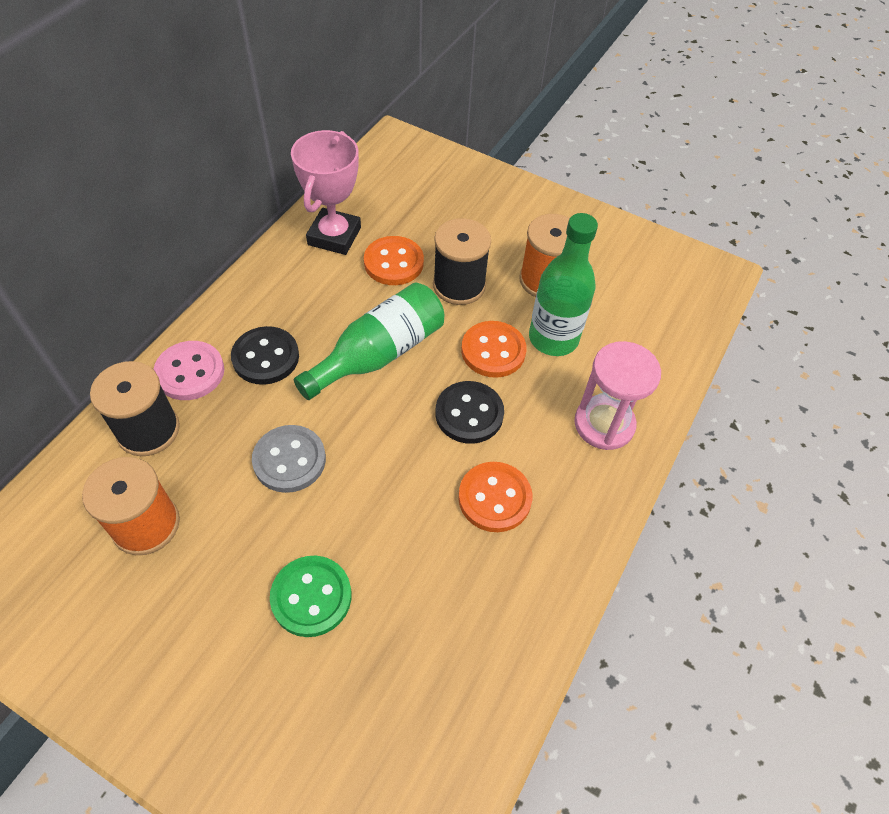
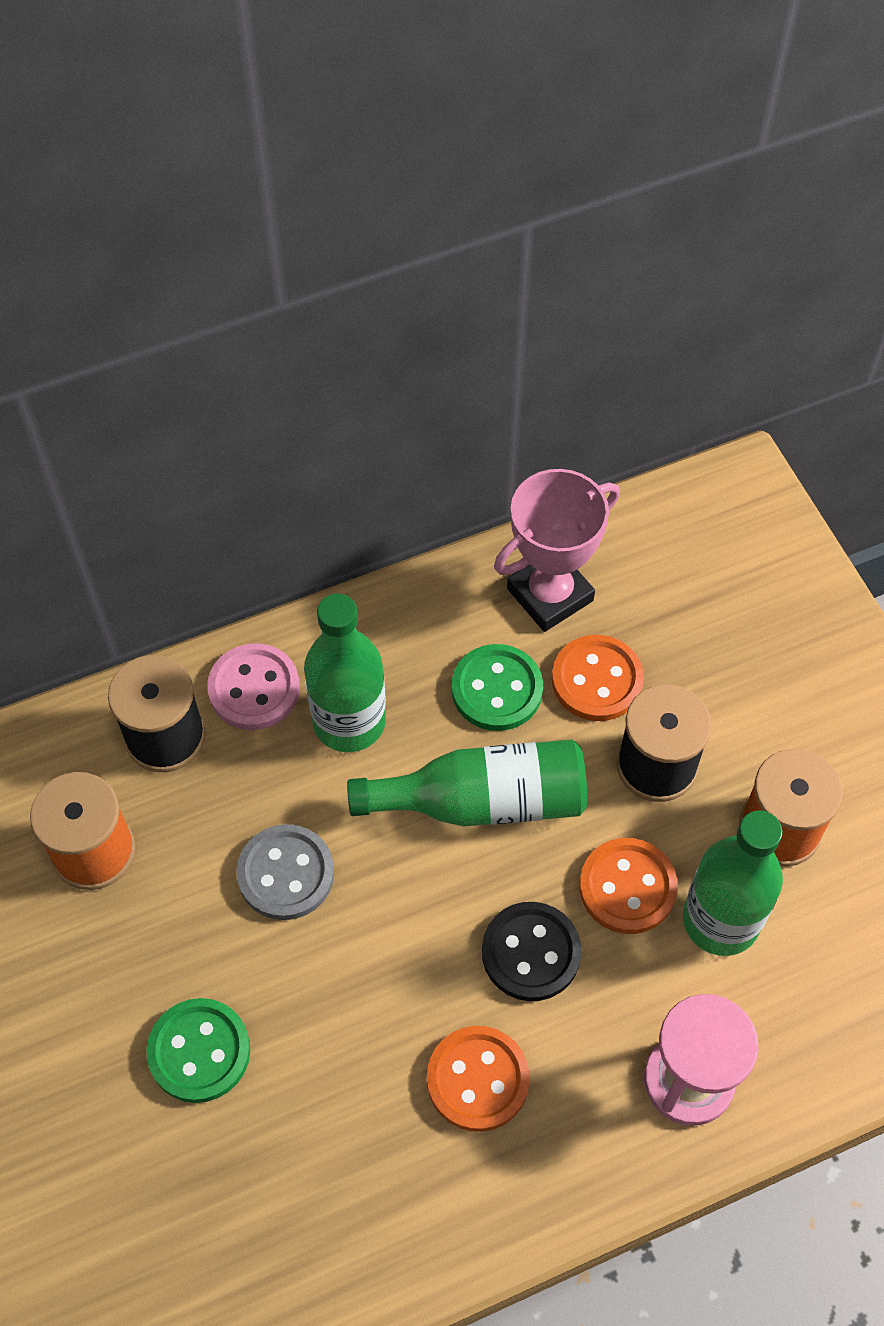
camera: 40 degrees right, 5 degrees up
black button [231,326,299,385] -> green bottle [304,594,386,752]
none -> green button [452,644,543,731]

